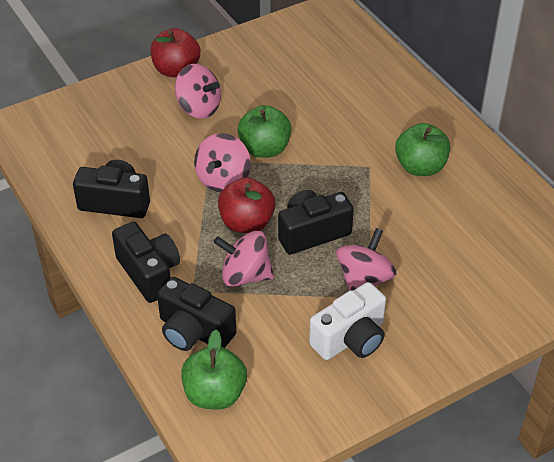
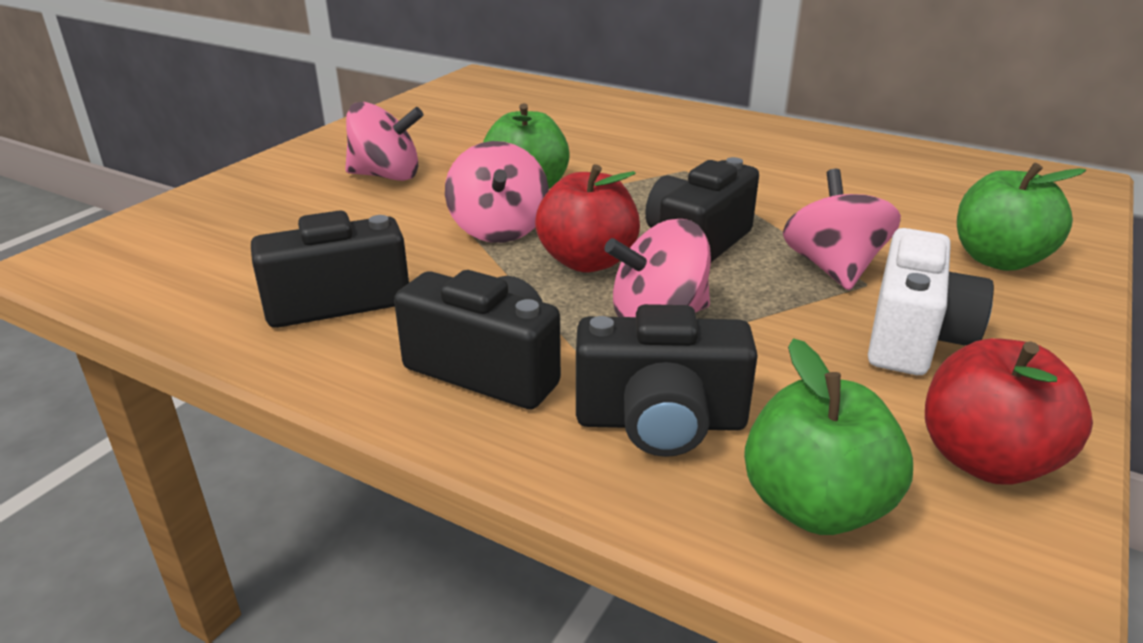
camera: 30 degrees left, 15 degrees down
red apple [150,28,200,78] -> red apple moved to [925,338,1093,485]
green apple [395,123,450,176] -> green apple moved to [957,163,1086,271]

